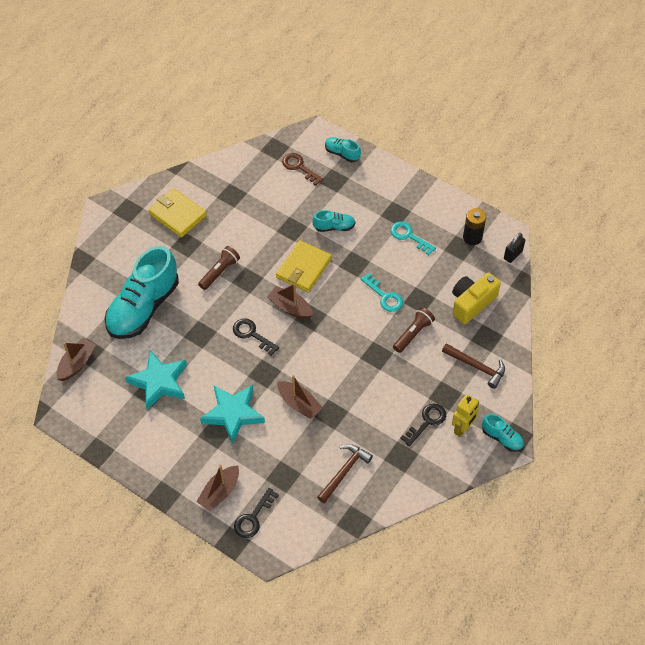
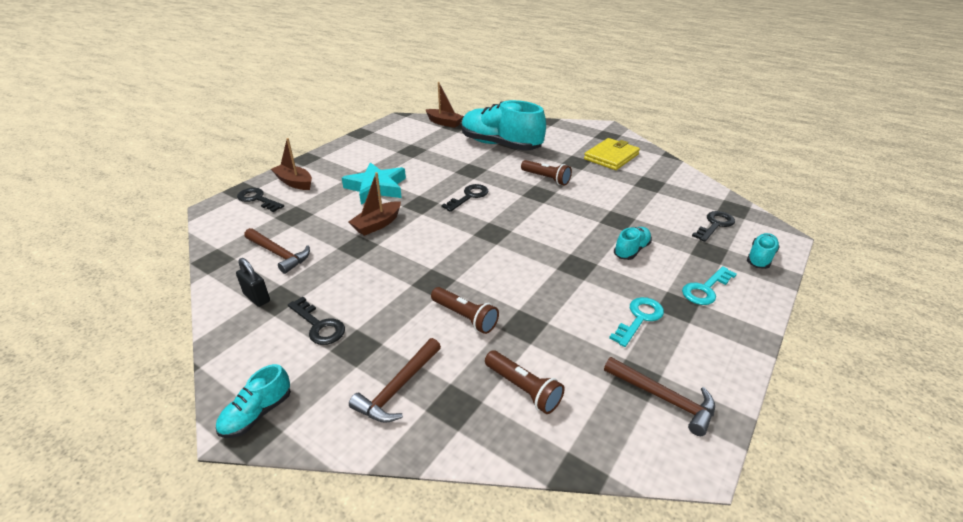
camera: 90 degrees right, 20 degrees down
turquoise star [125,351,187,410] -> none
brown boat [267,283,313,319] -> none
yellow wallet [276,240,332,293] -> none
brown key [282,153,323,186] -> black key [692,211,735,242]
turquoise shoe [312,210,355,232] -> turquoise shoe turned 135 degrees counterclockwise [614,227,652,260]
turquoise key [361,273,403,312] -> turquoise key moved to [682,266,737,305]
yellow camera [452,272,501,324] -> brown flashlight [485,350,565,414]
yellow robot [452,394,479,437] -> none
black battery [463,208,486,245] -> brown hammer [604,357,715,436]
black padlock [504,233,525,263] -> black padlock moved to [236,258,270,307]

